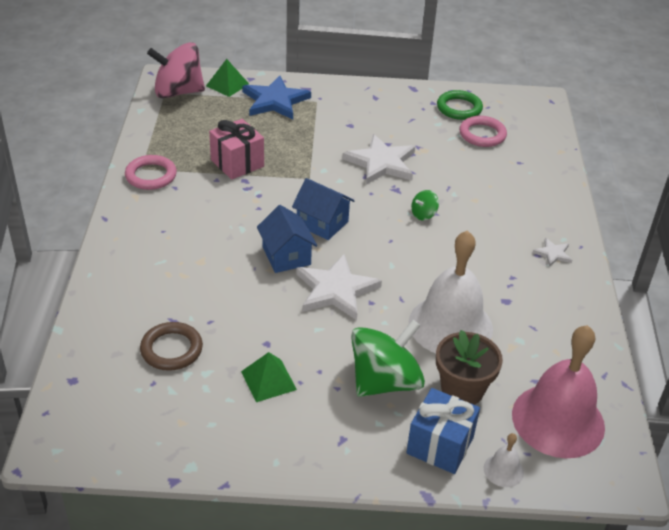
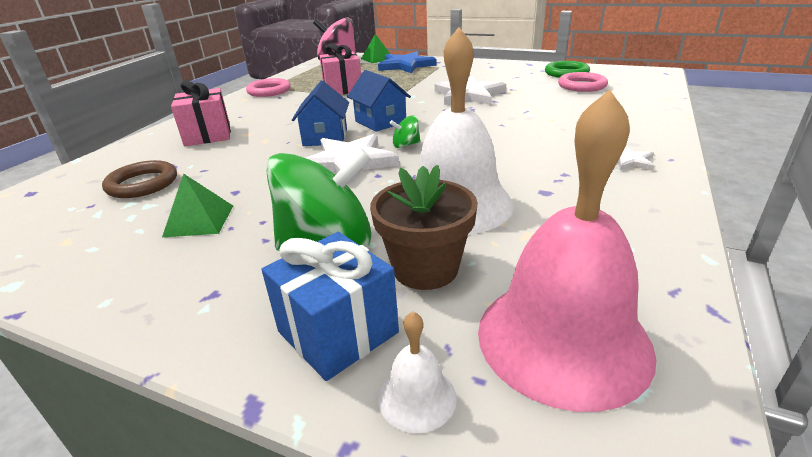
camera: 25 degrees right, 10 degrees down
green spinning top [411,190,439,220] -> green spinning top moved to [390,115,420,148]
none -> pink gift [171,80,231,146]

